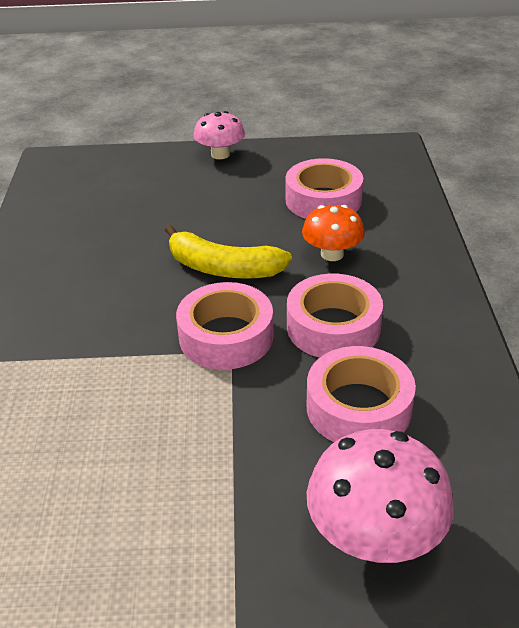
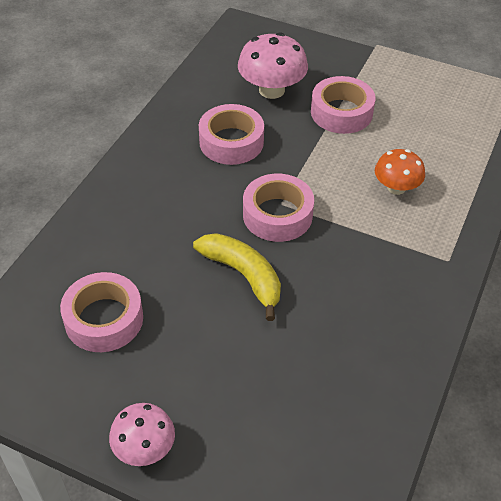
camera: 155 degrees left, 10 degrees up
pink tape [287,274,383,358] -> pink tape moved to [311,76,375,134]
orange mushroom [302,205,365,261] -> orange mushroom moved to [375,149,425,195]

